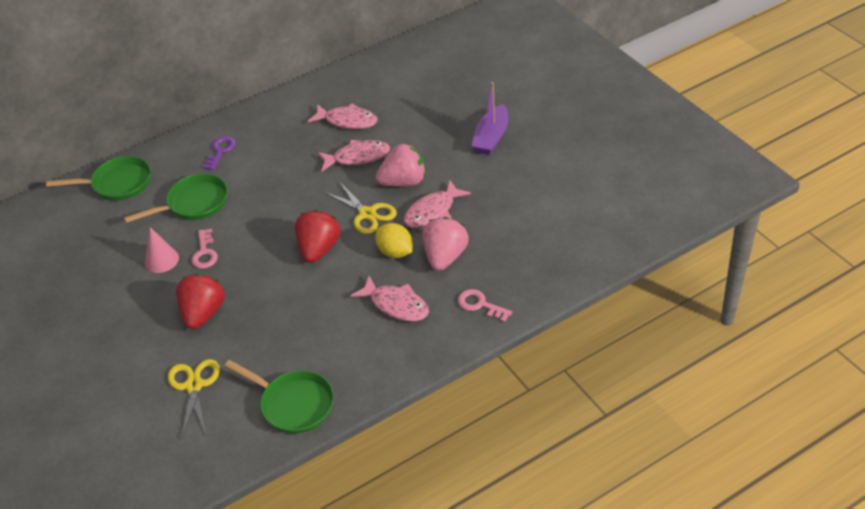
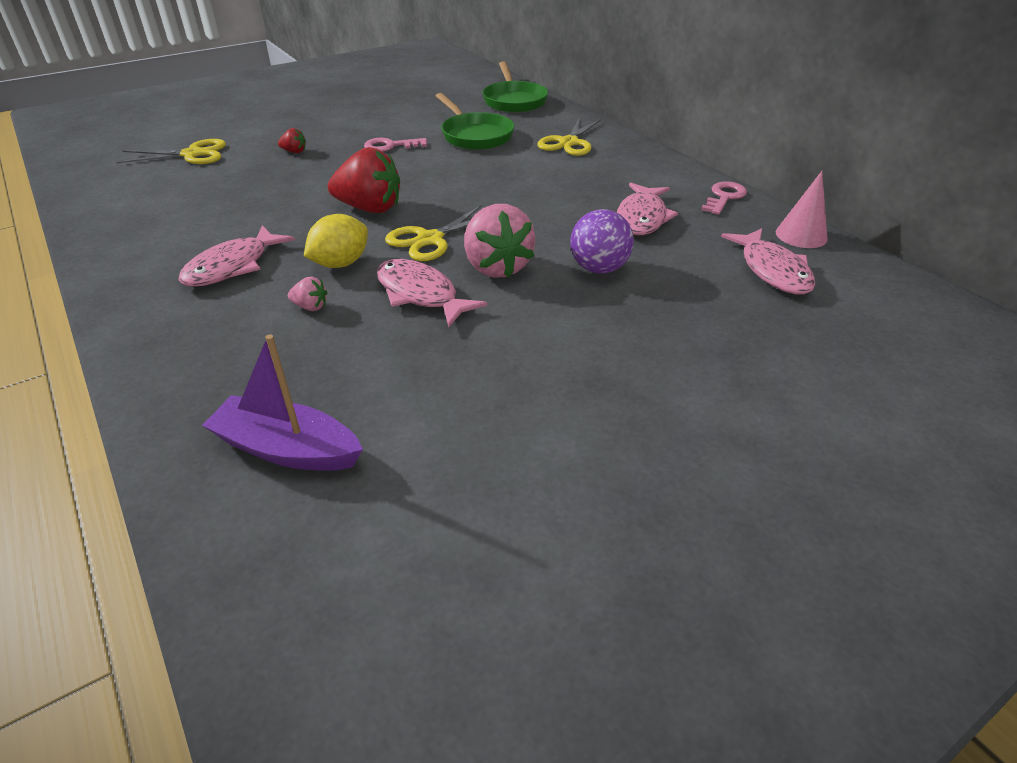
camera: 85 degrees right, 5 degrees down
pink cone [145,227,179,273] -> pink cone moved to [776,171,828,248]
red strawberry [176,273,225,330] -> red strawberry [278,128,306,153], size x0.44
purple key [203,136,236,170] -> yellow scissors [537,117,601,156]
green pan [224,360,334,434] -> none
pink fish [317,140,390,171] -> pink fish moved to [721,228,816,295]
pink strawberry [422,217,469,271] -> pink strawberry [288,277,328,311], size x0.44
pink key [458,289,512,323] -> pink key moved to [701,181,747,215]
purple boat [472,82,508,155] -> purple boat moved to [202,334,363,471]
none -> purple ball [570,209,634,274]

